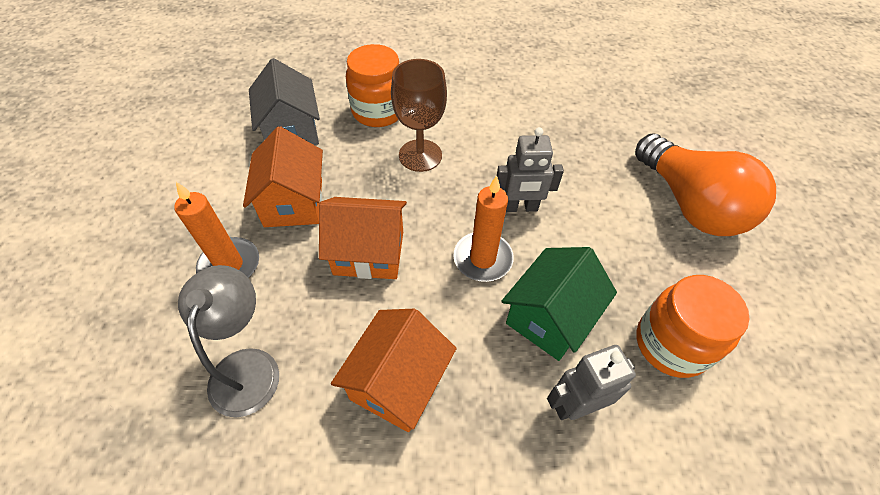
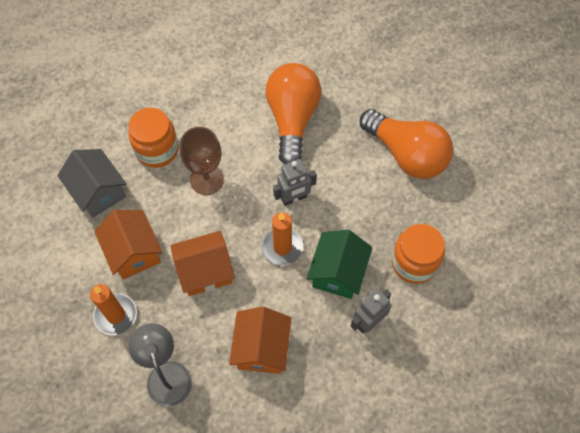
camera: 20 degrees left, 10 degrees up
none -> orange light bulb [265,63,321,164]

